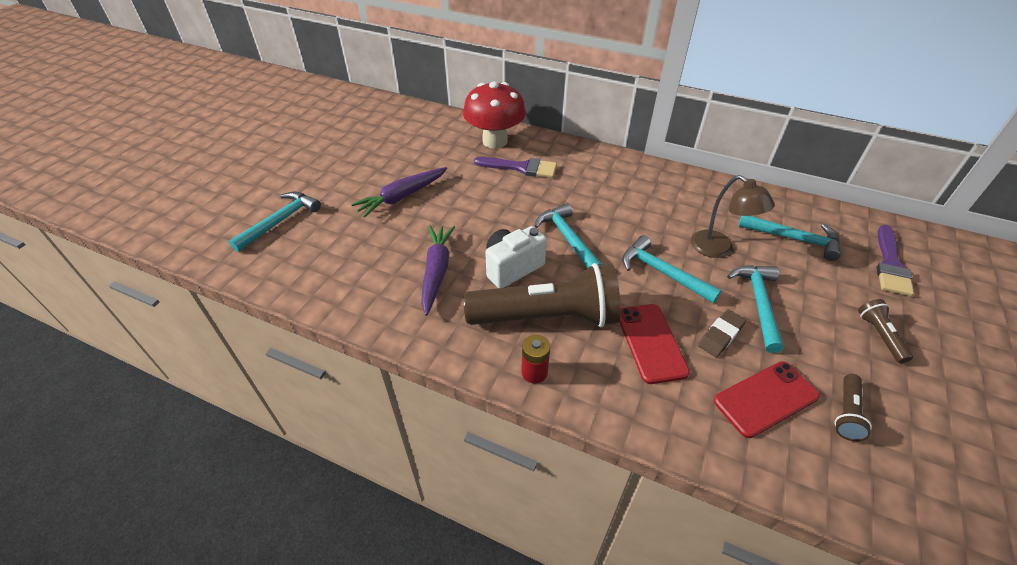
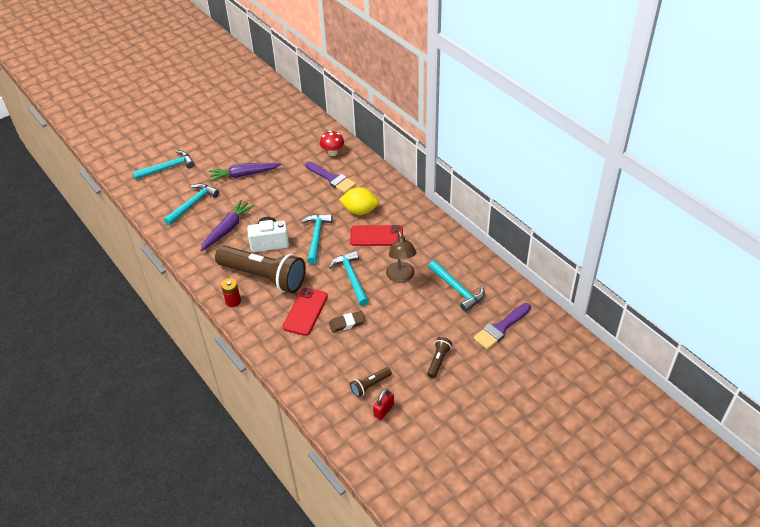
camera: 30 degrees right, 0 degrees up
red mushroom [463,81,526,149] -> red mushroom [320,131,344,156], size x0.53
red phone [714,361,820,438] -> red phone moved to [350,225,403,246]
turquoise hammer [727,265,784,353] -> turquoise hammer moved to [164,183,219,225]
none -> yellow lemon [339,187,379,215]
none -> red padlock [373,389,394,420]

